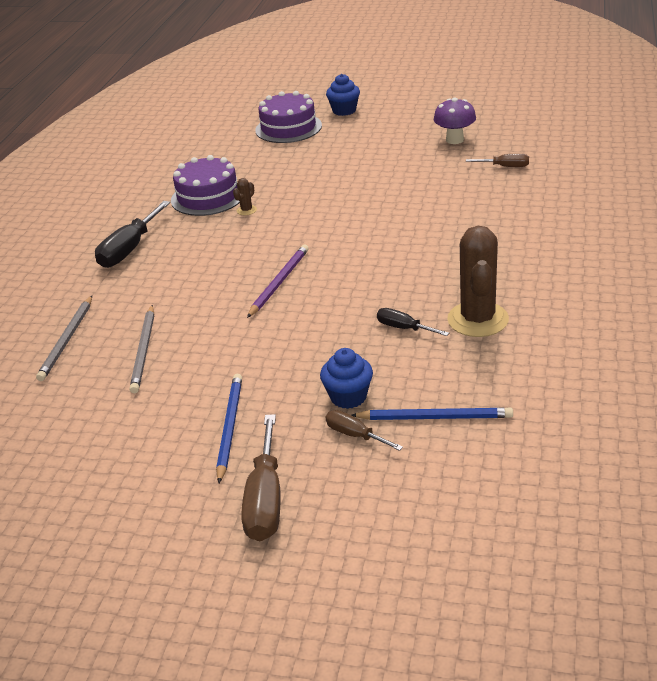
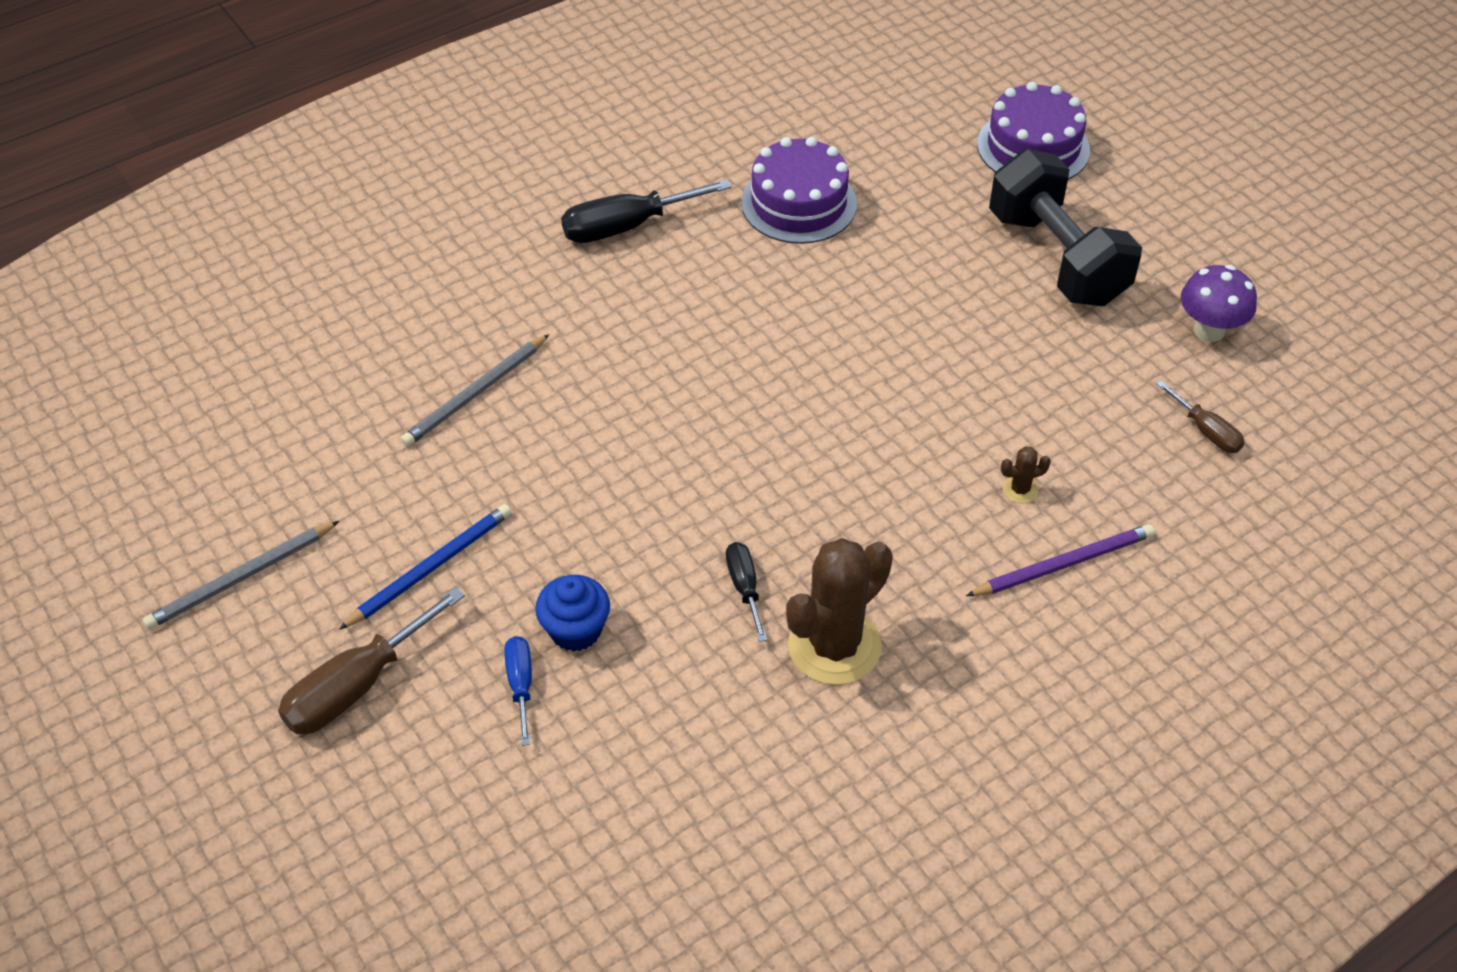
camera: 40 degrees right, 15 degrees up
grey pencil [36,296,92,381] -> grey pencil moved to [143,521,339,629]
brown cactus [233,178,257,215] -> brown cactus moved to [1001,446,1051,503]
purple pencil [247,245,309,318] -> purple pencil moved to [966,524,1155,596]
blue cupcake [326,74,360,116] -> none
brown screwdriver [326,410,403,451] -> blue screwdriver [504,636,532,746]
blue pencil [352,407,513,420] -> none
none -> black dumbbell [989,149,1142,306]

